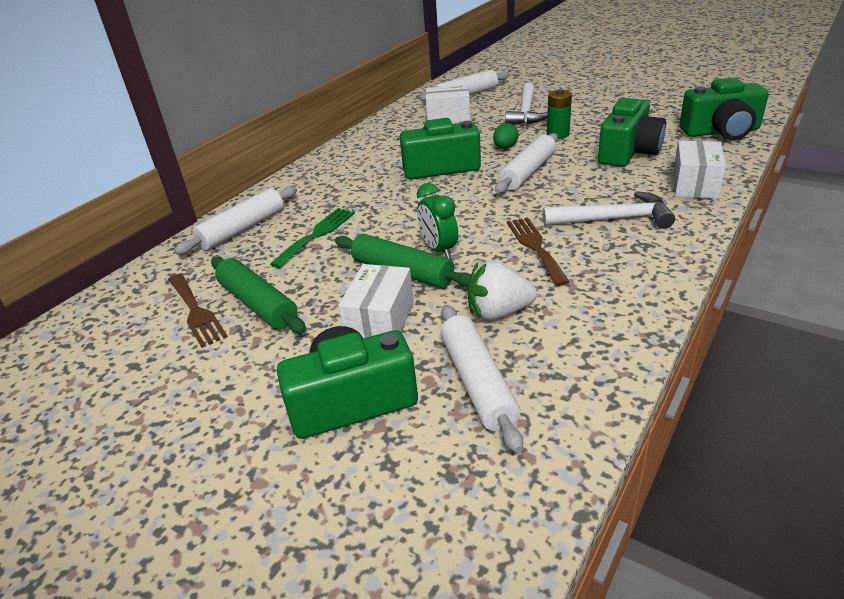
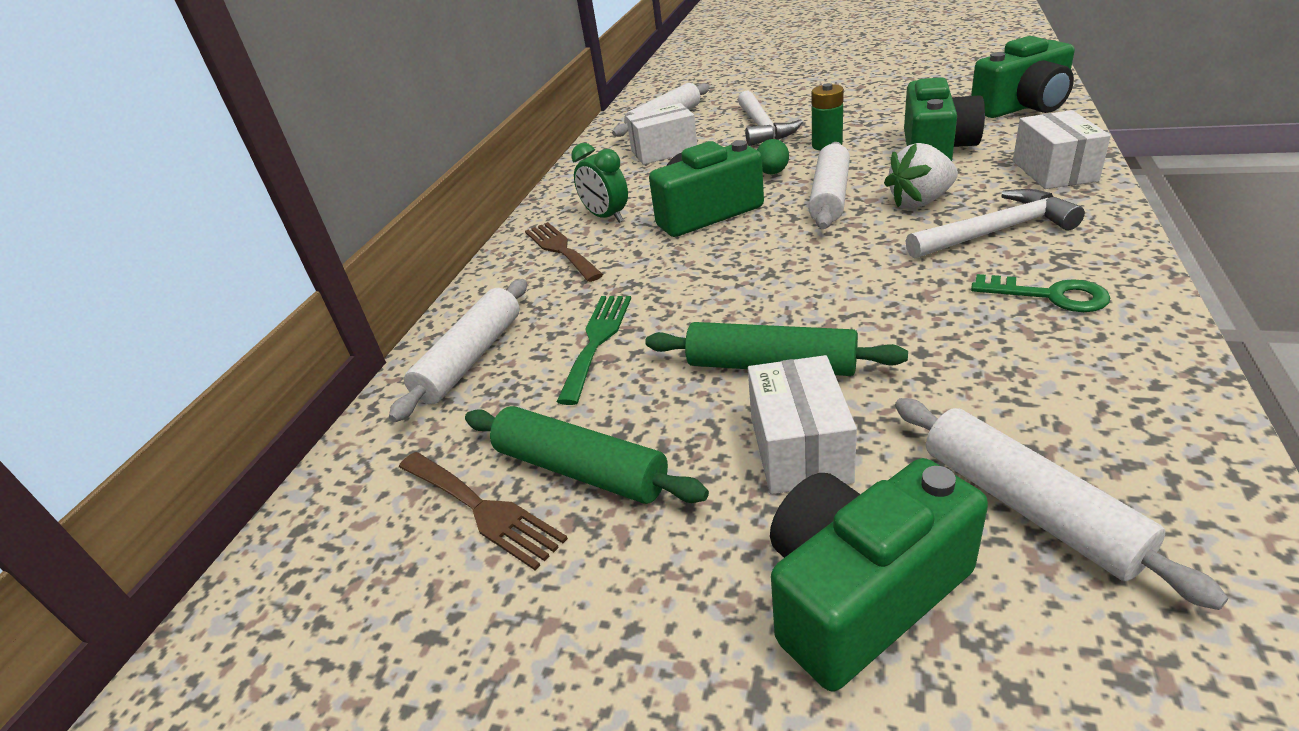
camera: 15 degrees left, 0 degrees up
green clock [417,183,458,258] -> green clock moved to [571,143,628,222]
white strawberry [468,260,537,321] -> white strawberry moved to [884,143,958,208]
brown fork [507,217,570,286] -> brown fork moved to [525,222,603,282]
none -> green key [971,274,1110,312]

